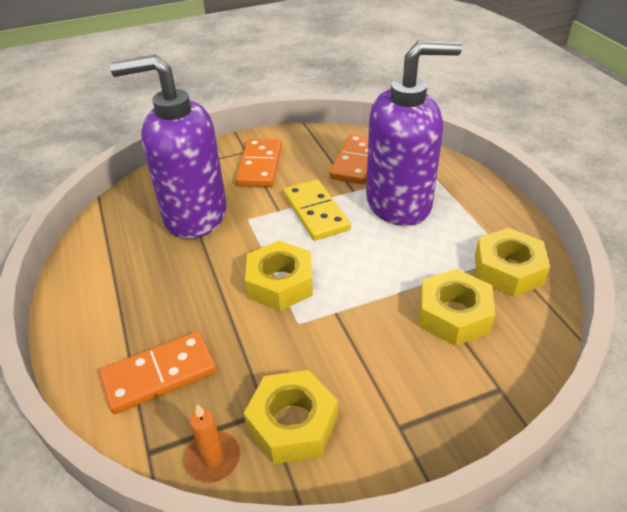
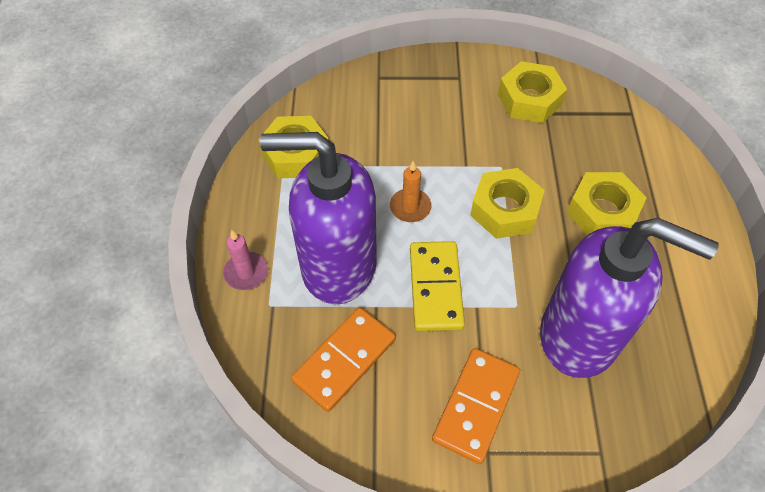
camera: 160 degrees left, 15 degrees up
orange domino [100,331,216,414] -> none
orange candle [184,404,240,483] -> orange candle moved to [390,161,431,222]
yellow nut [420,269,495,346] -> yellow nut moved to [567,172,647,235]
none -> pink candle [223,230,268,290]

